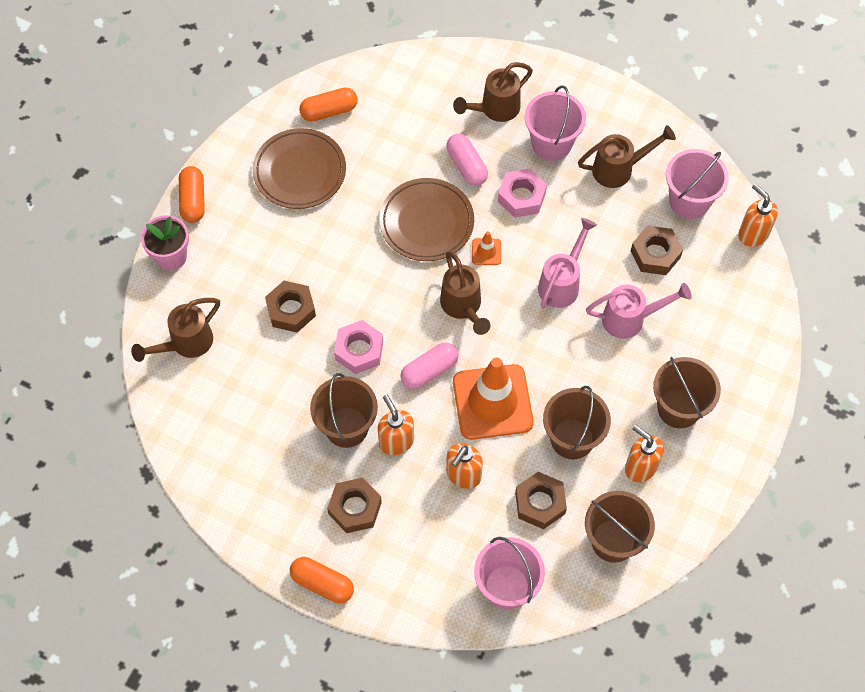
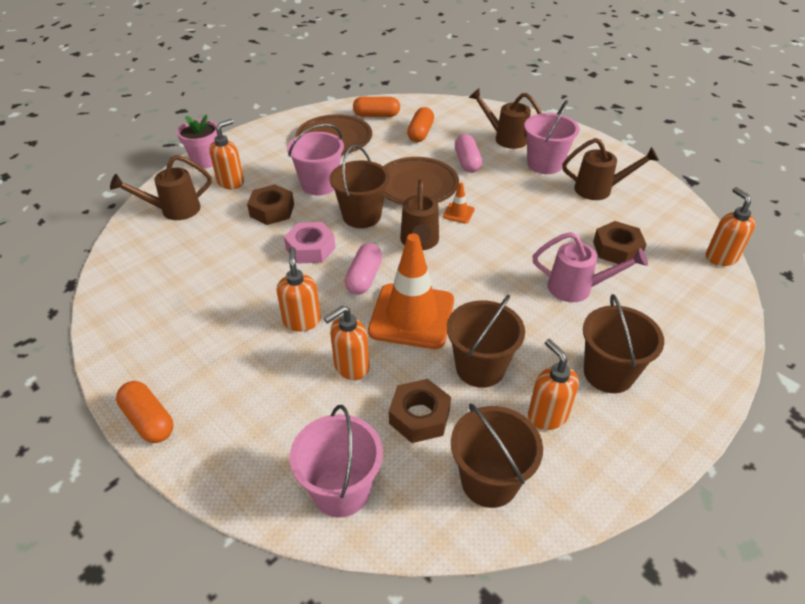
camera: 20 degrees right, 20 degrees down
orange capsule [179,166,205,223] -> orange capsule moved to [407,107,434,142]
brown bucket [310,373,378,448] -> brown bucket moved to [329,145,390,228]
brown nut [327,478,382,533] -> none
pink capsule [400,342,458,389] -> pink capsule turned 60 degrees counterclockwise [345,243,382,295]
brown watering can [453,62,533,122] -> brown watering can turned 45 degrees clockwise [469,88,542,149]
pink nut [498,168,547,218] -> none
pink watering can [538,218,597,309] -> none
pink bucket [666,149,729,219] -> pink bucket moved to [287,124,344,195]
none -> orange soap dispenser [209,119,244,189]

